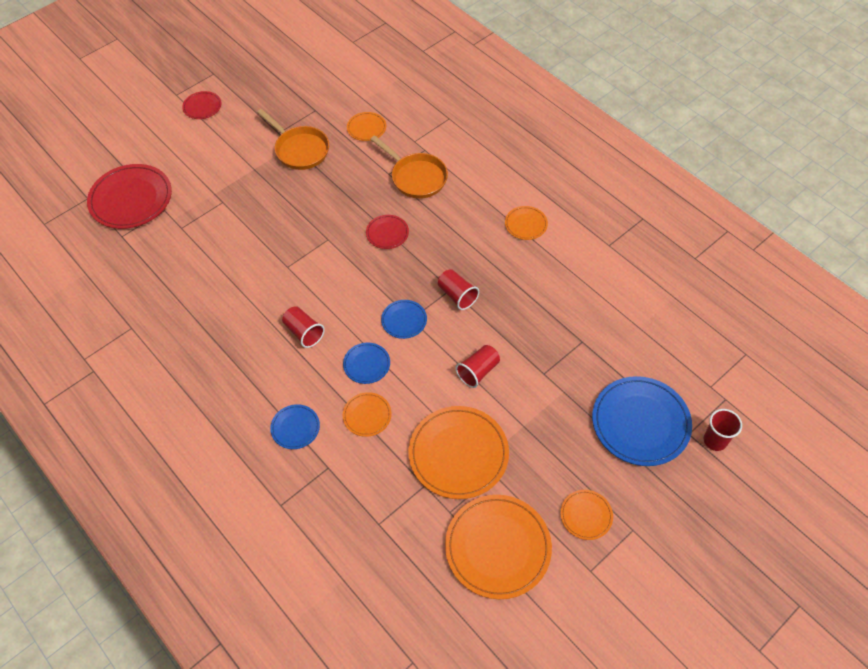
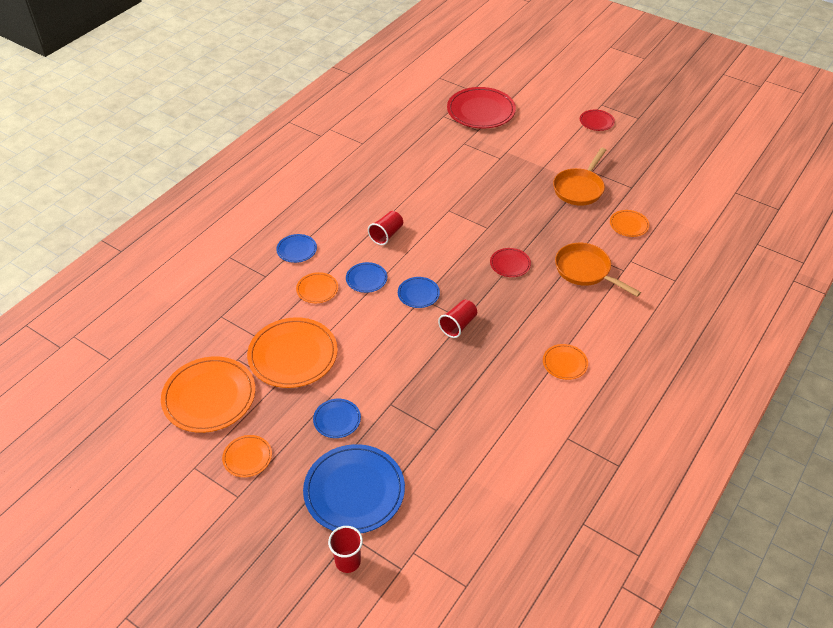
camera: 75 degrees right, 10 degrees down
orange pan [370,135,448,199] -> orange pan turned 105 degrees clockwise [555,243,641,297]
red cup [455,345,500,388] -> none
none -> blue plate [313,399,361,438]

